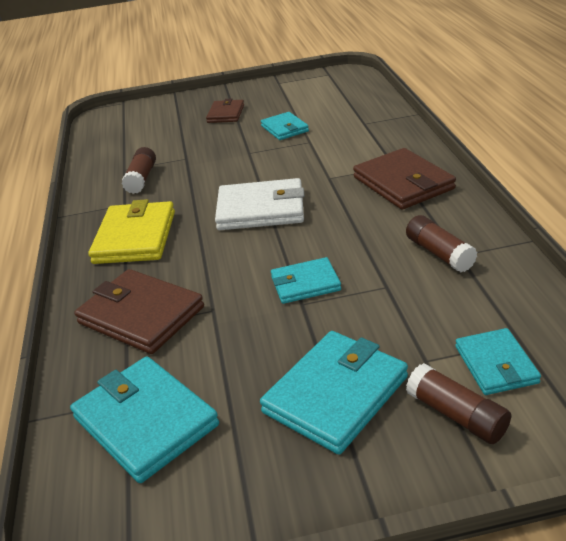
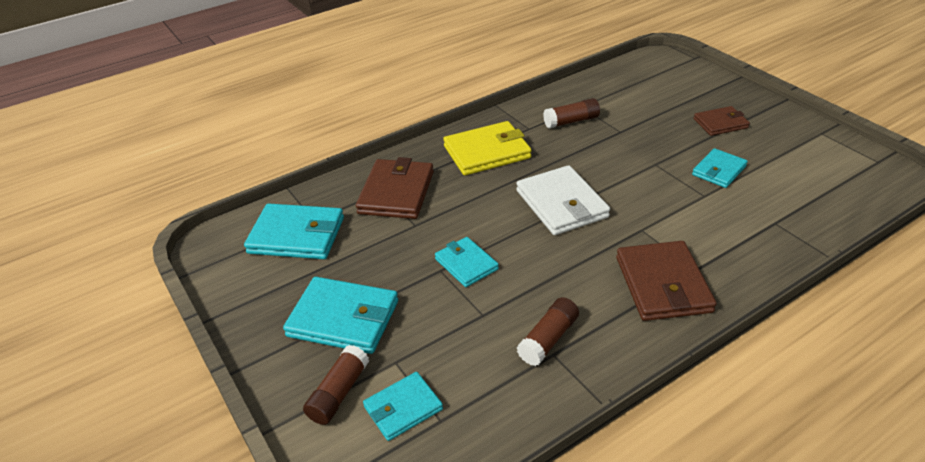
camera: 65 degrees right, 5 degrees up
turquoise wallet [70,356,219,483] -> turquoise wallet turned 75 degrees clockwise [244,203,344,259]
brown wallet [353,148,456,210] -> brown wallet turned 45 degrees counterclockwise [616,241,717,321]

